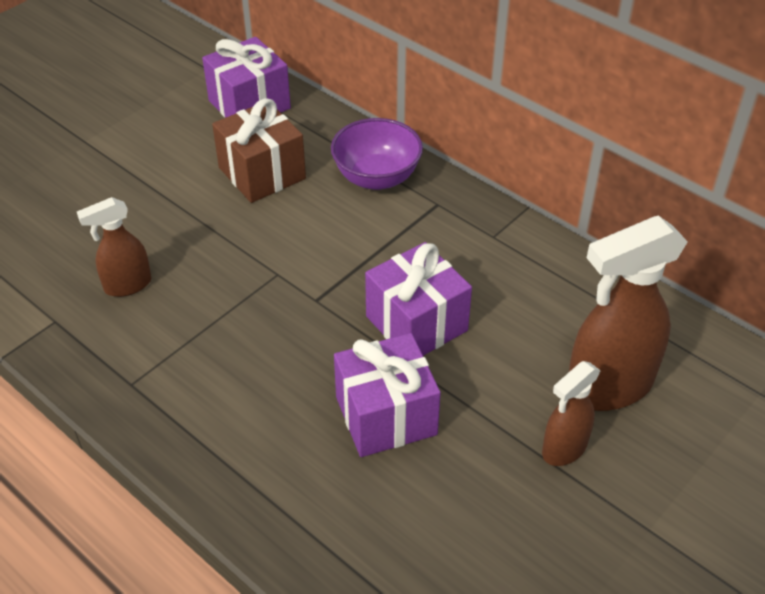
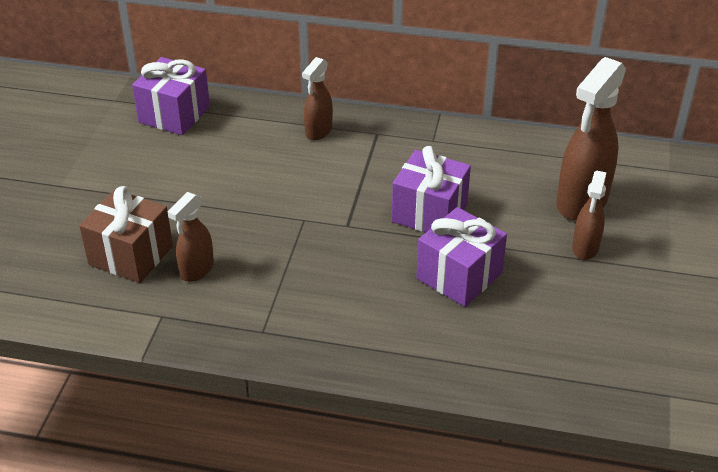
camera: 30 degrees left, 5 degrees down
brown gift [212,98,306,203] -> brown gift moved to [79,186,173,283]
purple bowl [331,118,423,190] -> brown spray bottle [302,57,333,140]

